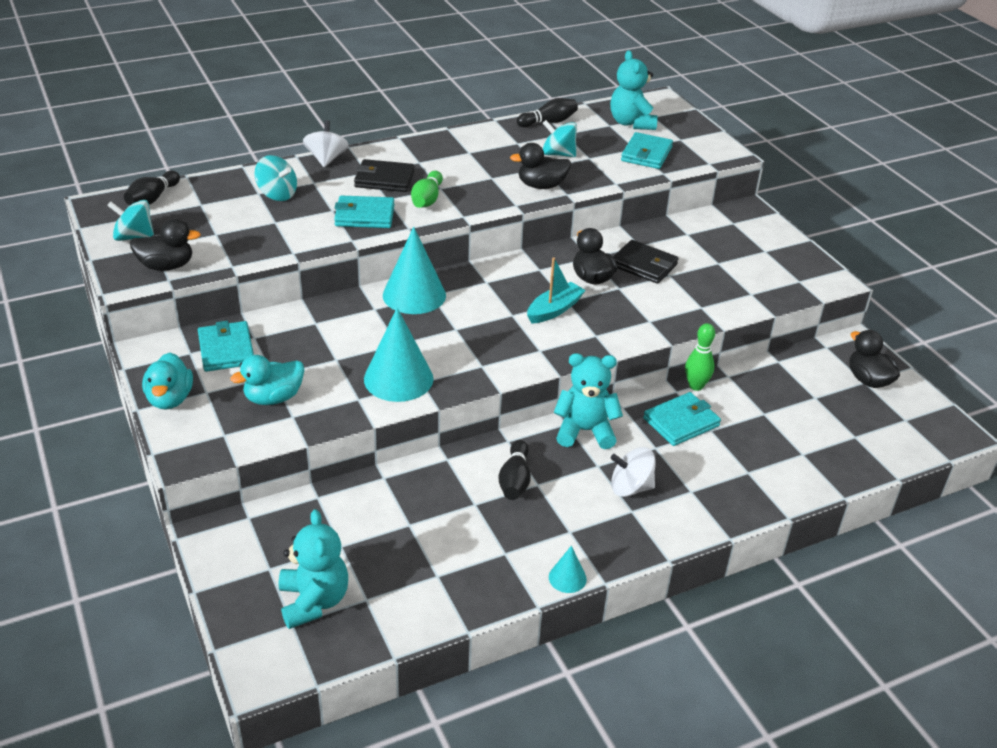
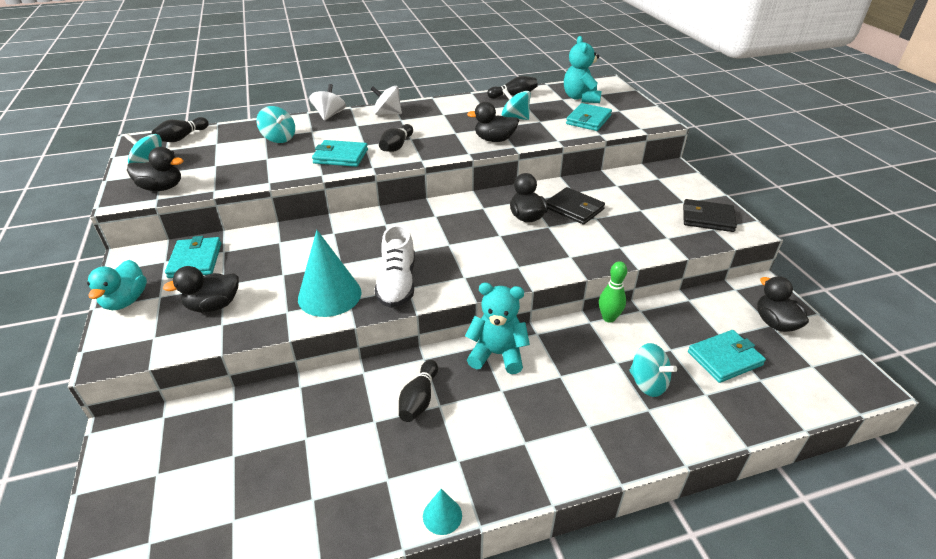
camera: 10 degrees right, 0 degrees up
turquoise duck [230,355,304,405] -> black duck [163,266,239,312]
turquoise teddy bear [279,509,348,629] -> none
black wallet [354,159,414,192] -> black wallet moved to [683,199,737,232]
turquoise cone [383,227,446,314] -> none
green bowling pin [411,171,443,208] -> black bowling pin [379,124,413,152]
turquoise boat [527,257,586,324] -> none
white spinning top [611,447,656,497] -> white spinning top moved to [371,86,402,115]
turquoise wallet [643,392,721,446] -> turquoise wallet moved to [688,330,766,383]
none -> white shoe [375,224,415,308]
none -> turquoise spinning top [629,343,677,397]

